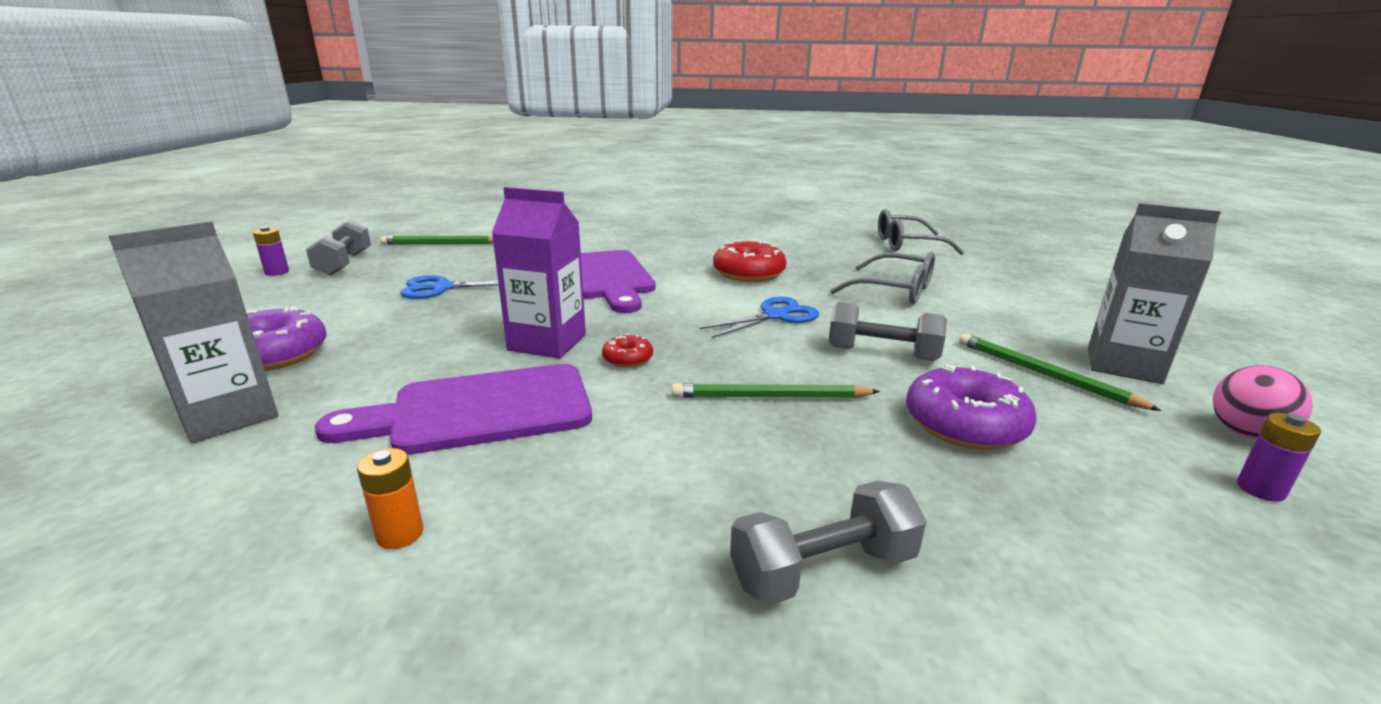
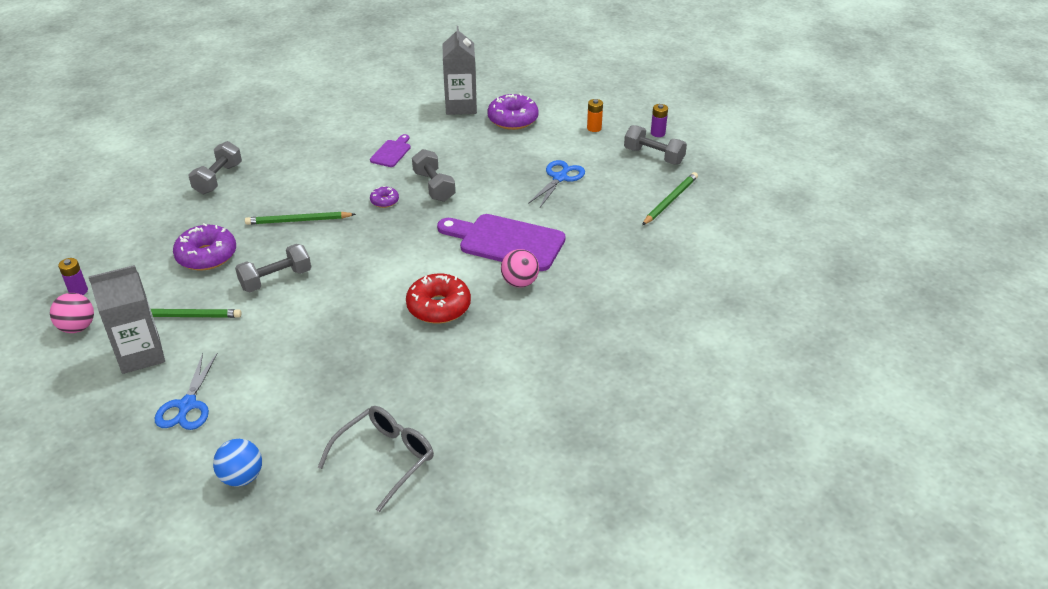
camera: 130 degrees right, 15 degrees up
purple cutting board [315,364,592,455] -> purple cutting board [370,134,411,167], size x0.49
orange battery [357,448,423,549] -> orange battery moved to [587,99,603,132]
purple carton [492,187,586,359] -> grey dumbbell [412,149,455,202]
red donut [602,334,653,368] -> purple donut [370,186,399,208]
green pencil [672,383,880,398] -> green pencil turned 135 degrees counterclockwise [245,212,356,225]
blue scissors [700,296,819,338] -> blue scissors moved to [155,353,218,430]
grey glasses [830,251,935,304] -> none
none -> blue ball [213,439,262,487]
none -> pink ball [501,249,539,287]

